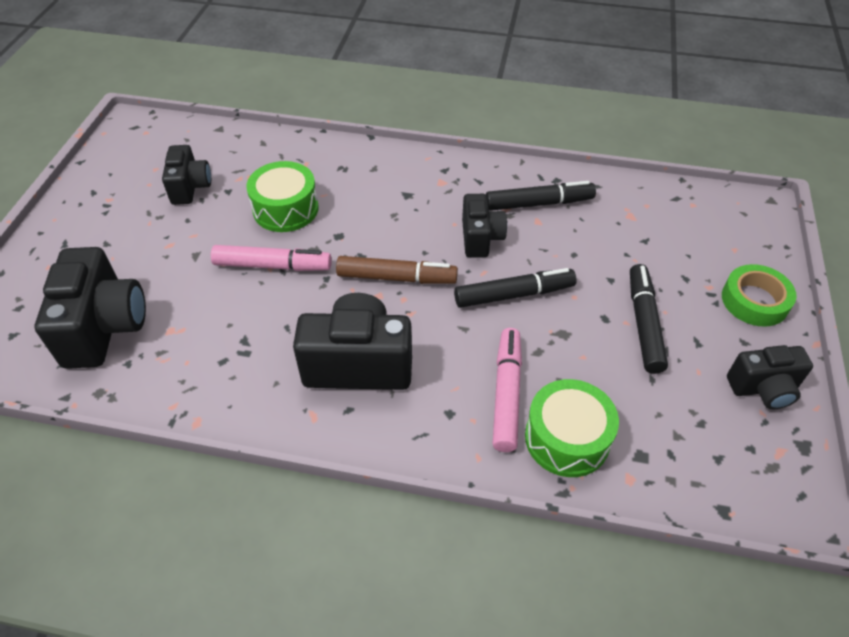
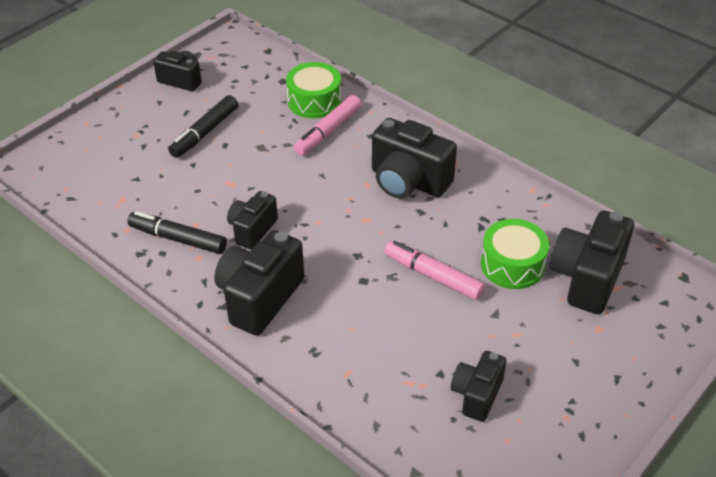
camera: 150 degrees left, 5 degrees down
green drum [246,161,319,232] -> green drum moved to [481,219,549,289]
brown marker [336,256,458,284] -> none
black marker [454,268,577,308] -> none
green tape [722,264,797,327] -> none
none -> black camera [214,230,304,336]

